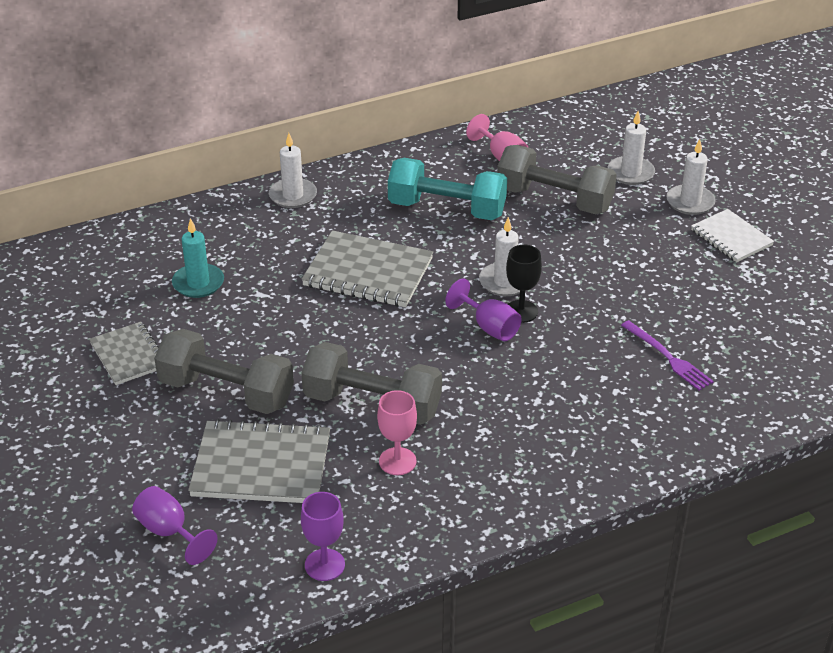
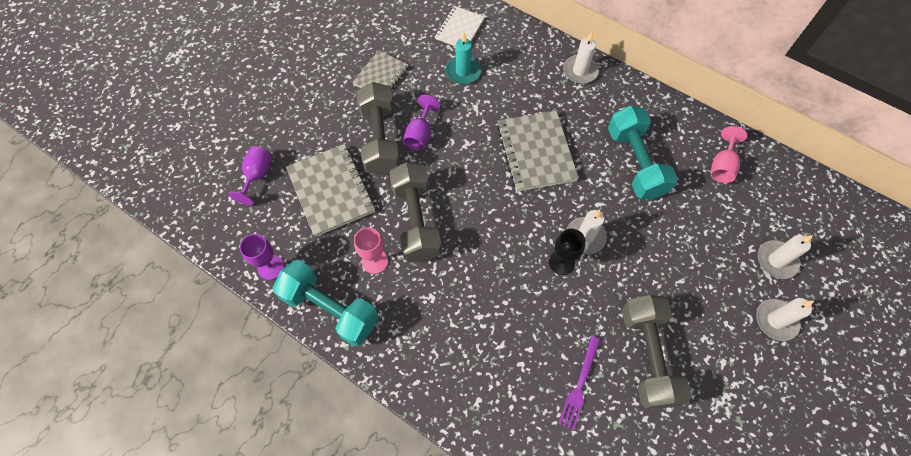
camera: 60 degrees right, 25 degrees up
purple goblet [445,278,522,341] -> purple goblet moved to [403,95,440,151]
grey dumbbell [497,145,617,214] -> grey dumbbell moved to [622,295,692,409]
white notebook [691,209,774,262] -> white notebook moved to [435,6,485,47]
none -> turquoise dumbbell [273,260,379,346]

